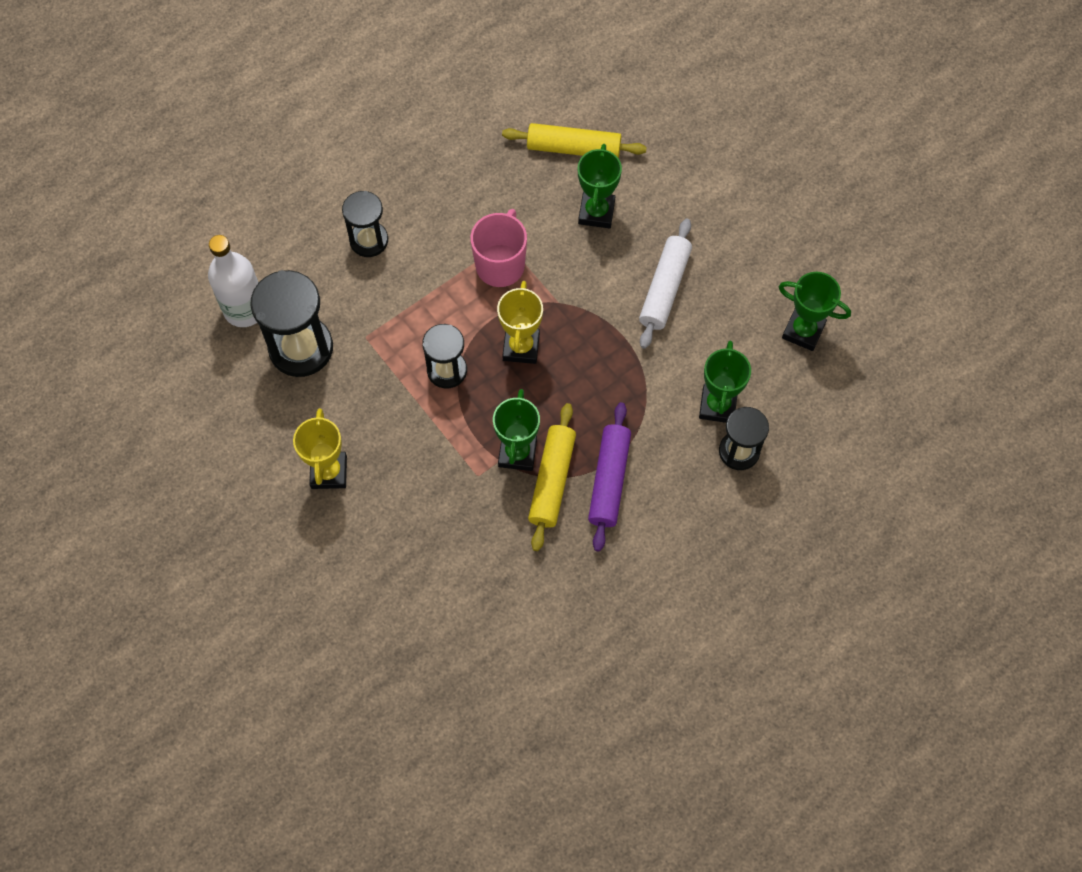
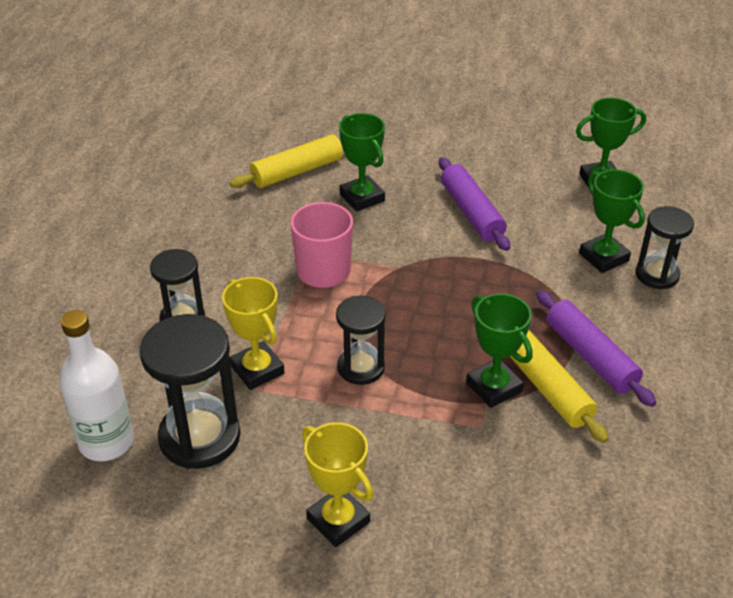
camera: 40 degrees left, 25 degrees down
yellow trophy [497,281,543,364] -> yellow trophy moved to [222,277,285,390]
white rolling pin [639,219,692,349] -> purple rolling pin [439,157,510,251]

